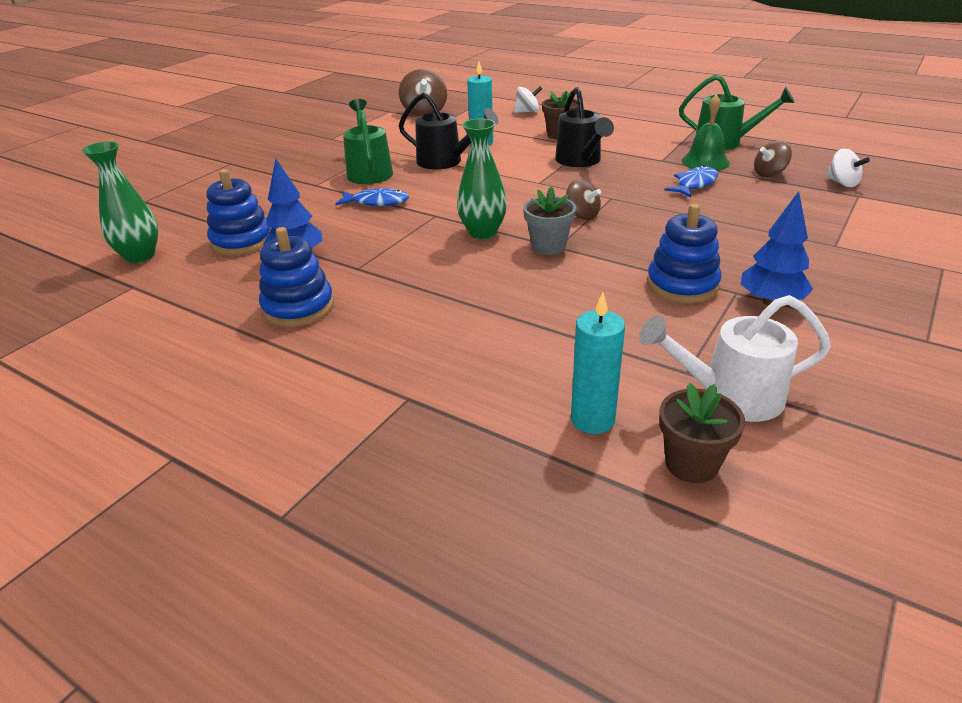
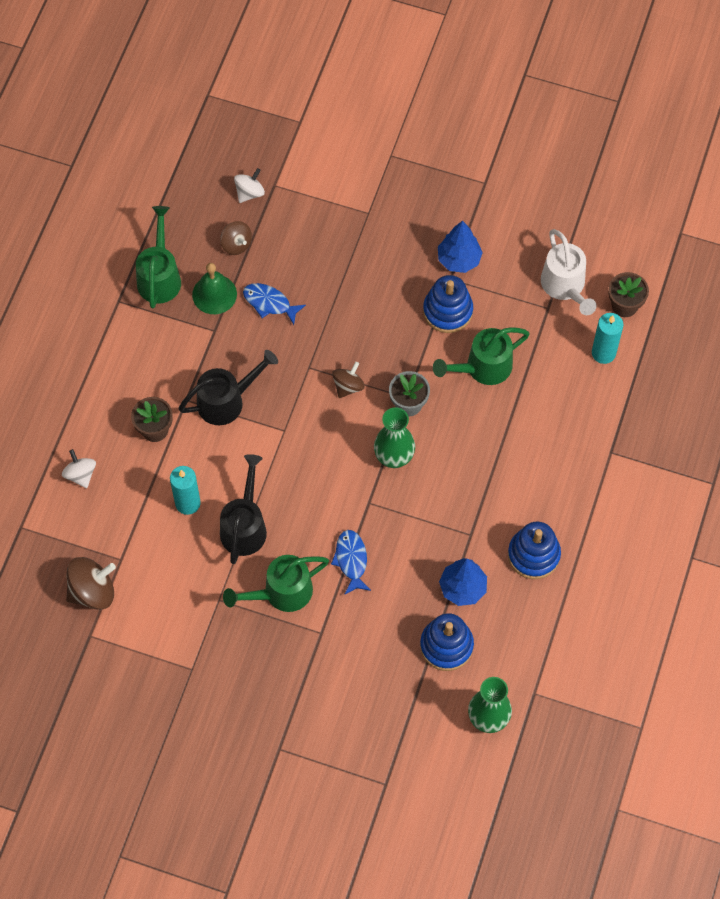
camera: 105 degrees left, 30 degrees up
none -> green watering can [433,327,529,385]

